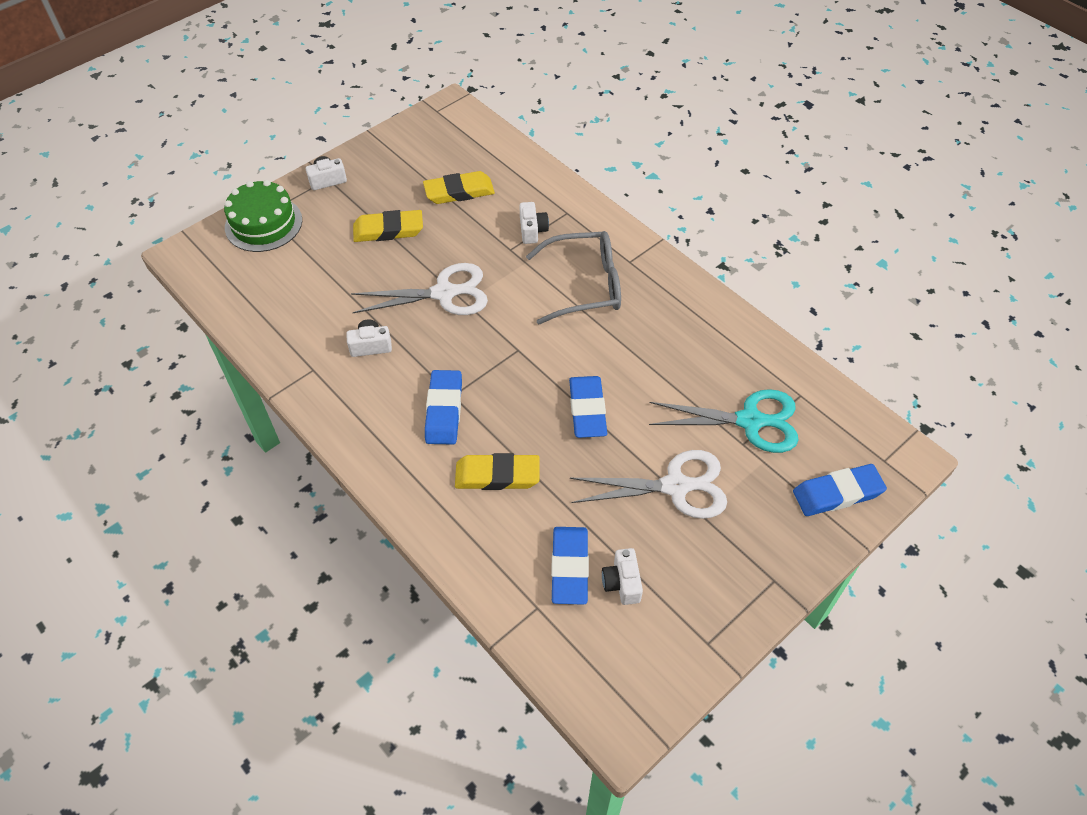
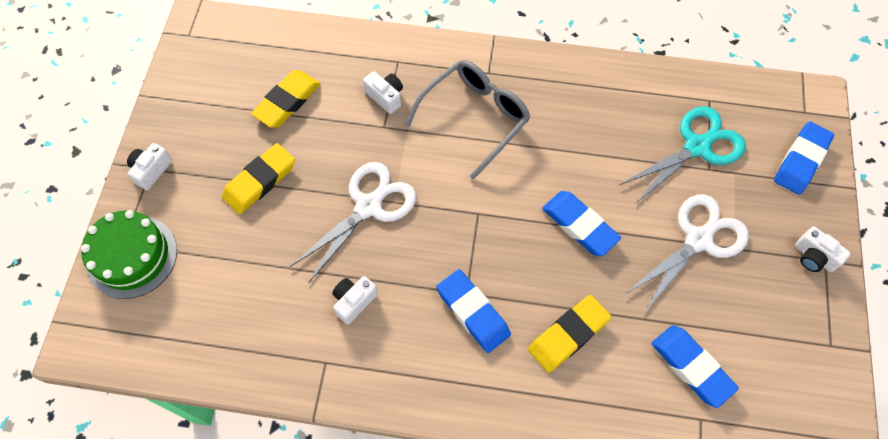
camera: 40 degrees left, 10 degrees up
white camera [602,548,643,605] -> white camera moved to [795,226,851,272]

